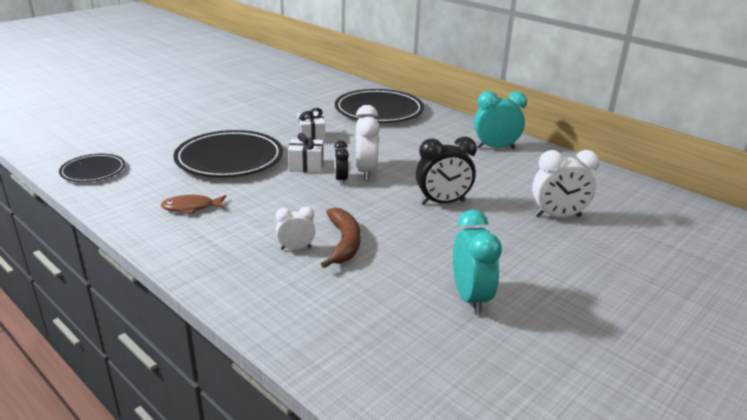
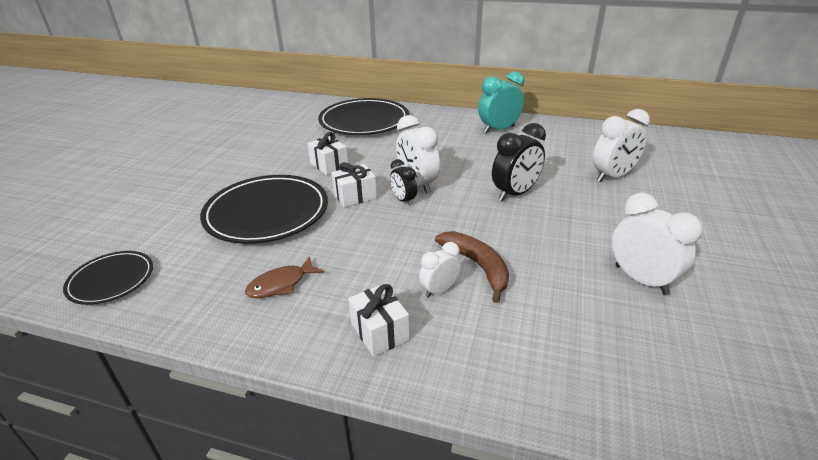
camera: 25 degrees left, 5 degrees up
turquoise clock [453,210,502,315] -> white clock [612,193,703,295]
none -> white gift [348,284,410,357]

